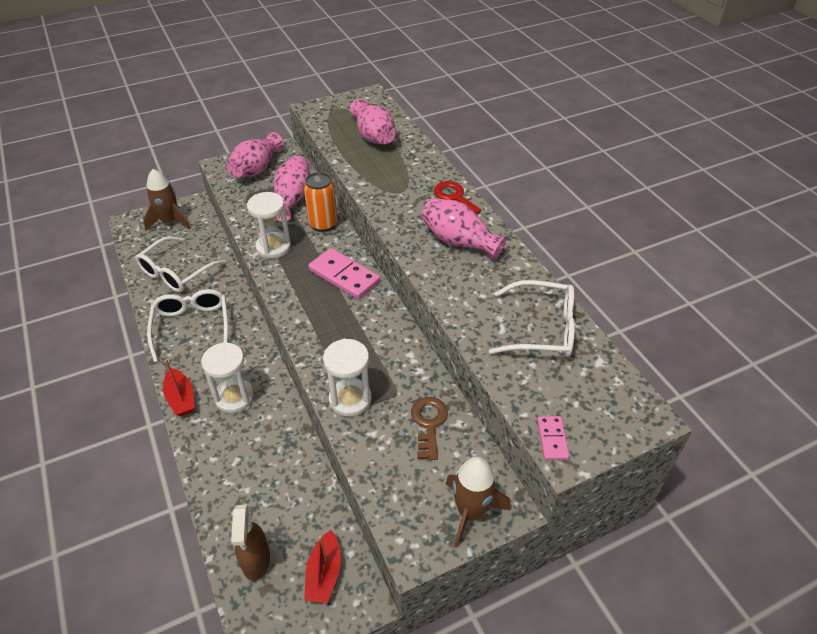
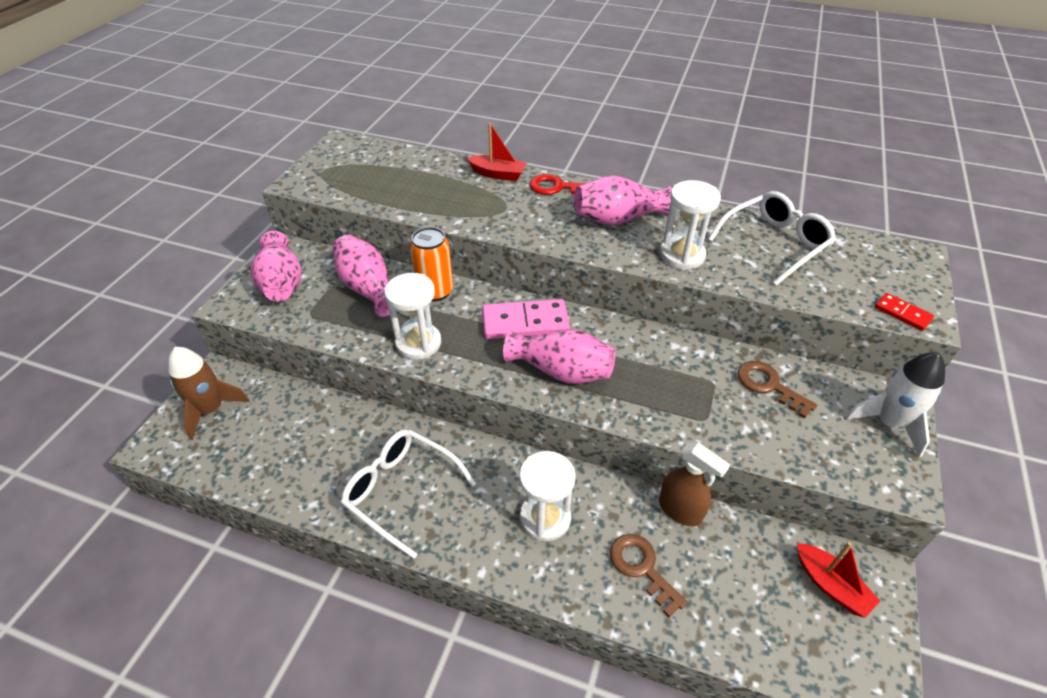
camera: 45 degrees left, 0 degrees up
white glasses [136,236,227,292] -> none
red boat [163,359,195,416] -> red boat moved to [467,123,527,181]
brown spray bottle [231,504,270,581] -> brown spray bottle moved to [659,442,730,526]
white hourglass [323,338,372,417] -> white hourglass moved to [659,180,721,270]
pink vase [350,98,396,144] -> pink vase moved to [503,330,615,384]
brown rocket [446,457,511,548] -> white rocket [846,352,945,457]
pink domino [537,416,569,460] -> red domino [875,293,934,331]
none -> brown key [610,534,688,617]

